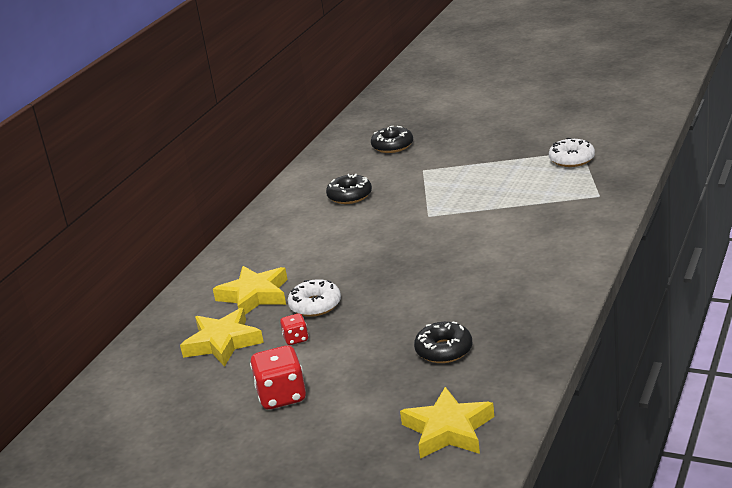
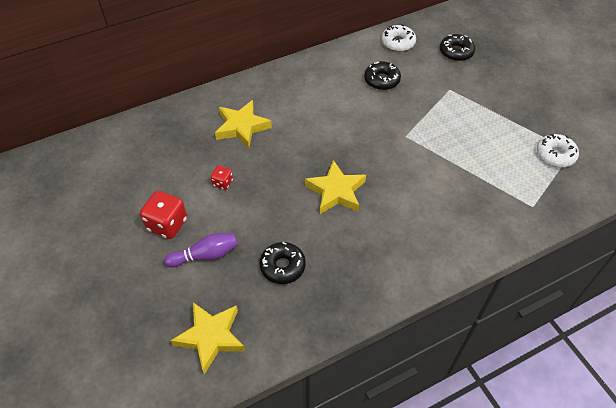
camera: 35 degrees right, 25 degrees up
yellow star [180,308,264,367] -> yellow star moved to [305,160,366,214]
white donut [287,279,341,317] -> white donut moved to [382,24,416,52]
none -> purple bowling pin [164,233,238,267]

